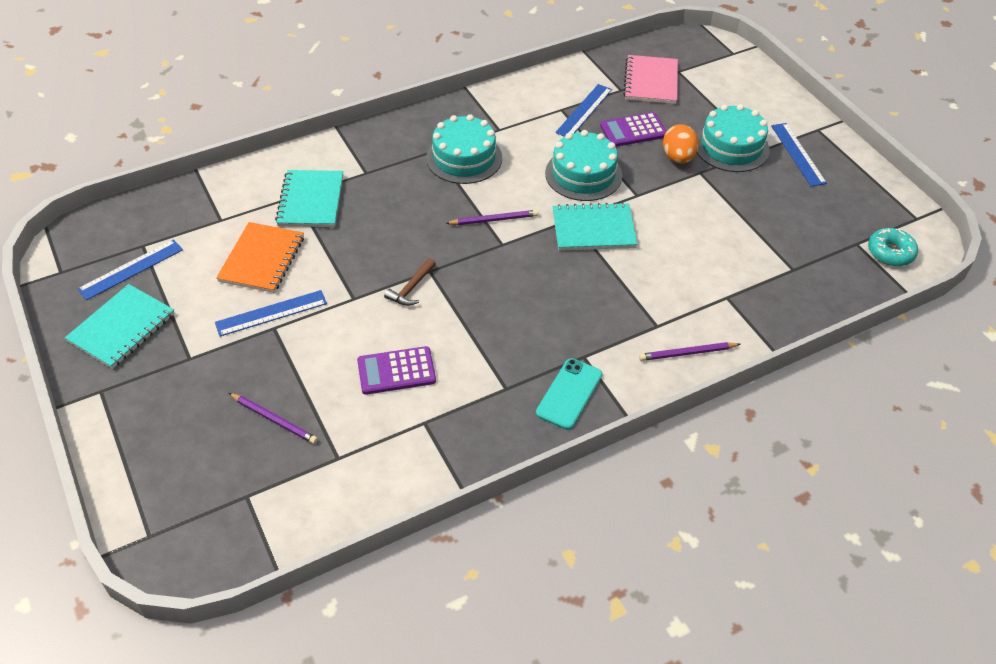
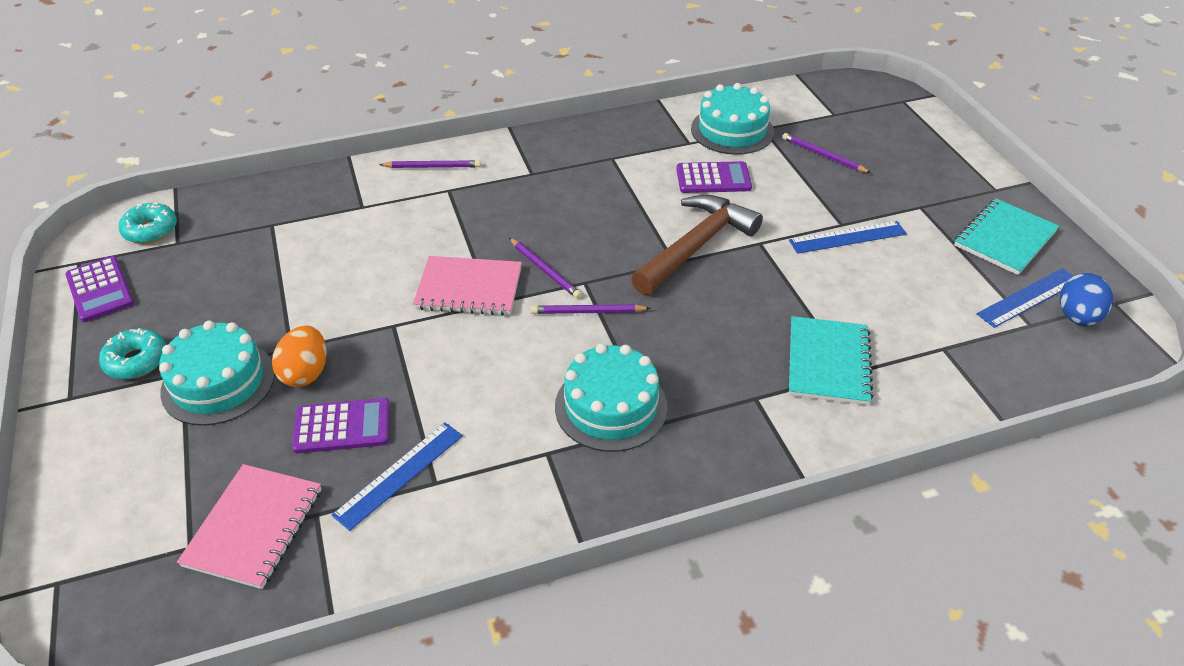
camera: 170 degrees left, 5 degrees down
orange notebook [216,222,304,293] -> none
brown hammer [384,258,436,306] -> brown hammer [631,195,763,295], size x2.18
turquoise phone [536,358,602,430] -> none
turquoise cake [545,130,622,201] -> turquoise cake moved to [691,83,774,155]
turquoise notebook [553,202,638,251] -> pink notebook [413,256,522,316]
blue ruler [771,123,827,187] -> turquoise donut [99,328,166,379]
none -> purple calculator [65,256,134,322]
none -> purple pencil [509,238,582,299]
none -> blue egg [1060,273,1113,326]

